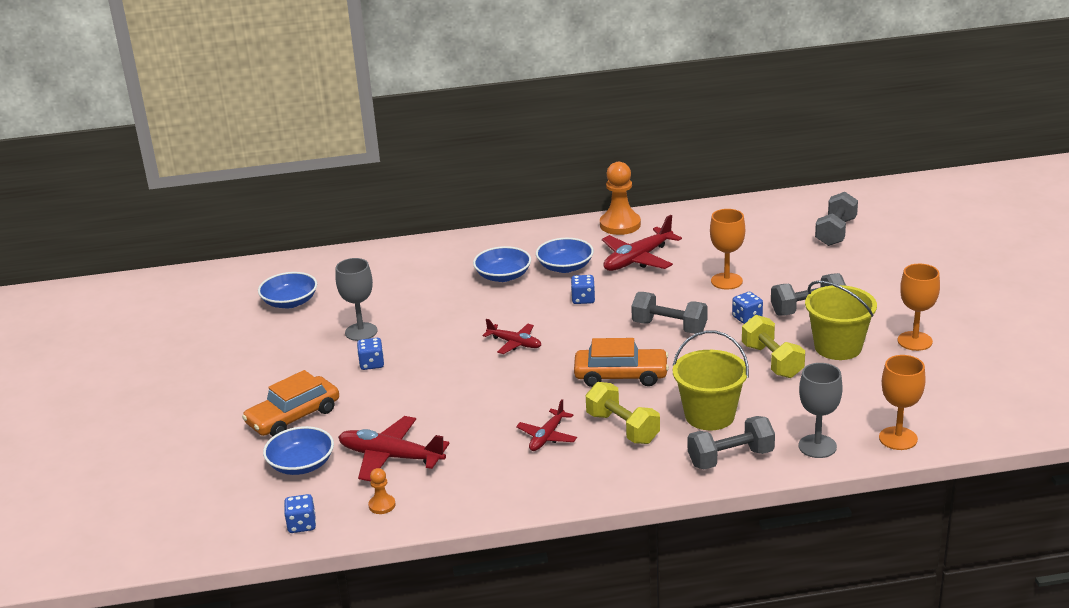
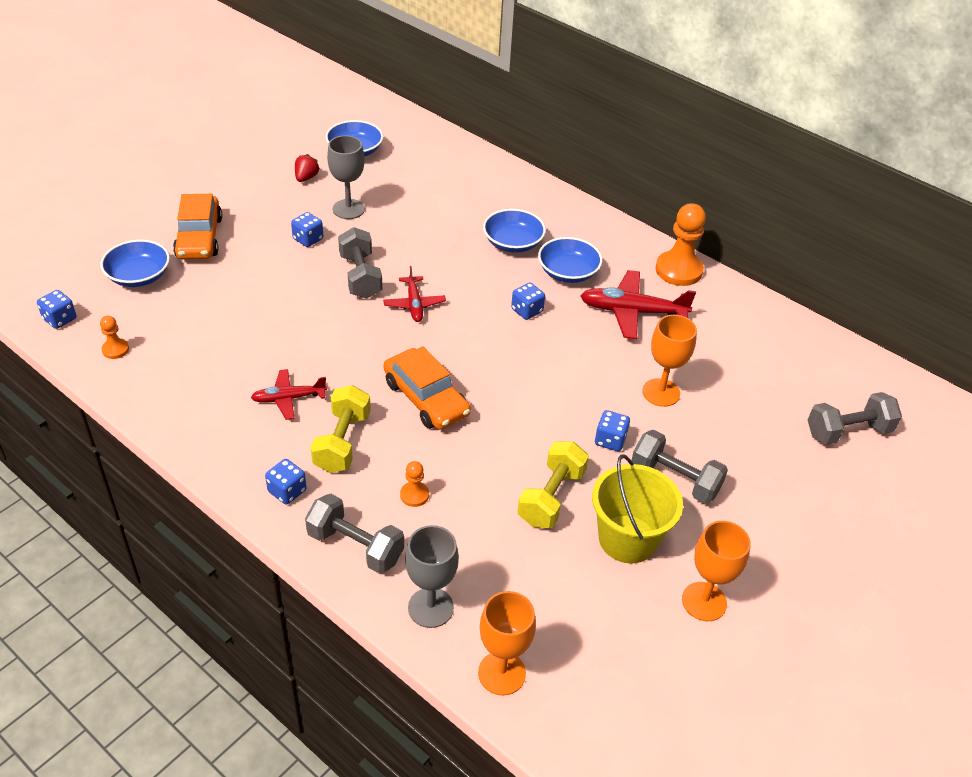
camera: 45 degrees right, 15 degrees up
orange car [242,370,339,436] -> orange car turned 105 degrees counterclockwise [173,194,222,259]
red plane [338,416,450,481] -> none
grey dumbbell [631,292,708,334] -> grey dumbbell moved to [338,227,382,299]
yellow bucket [673,331,749,430] -> orange pawn [400,461,429,507]
none -> blue dice [265,459,307,505]
none -> red strawberry [295,154,320,182]

